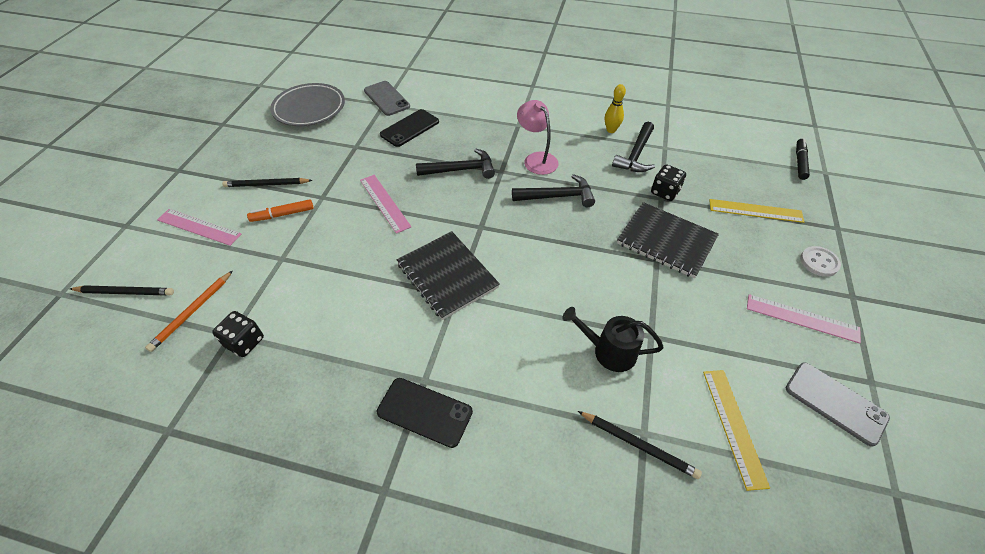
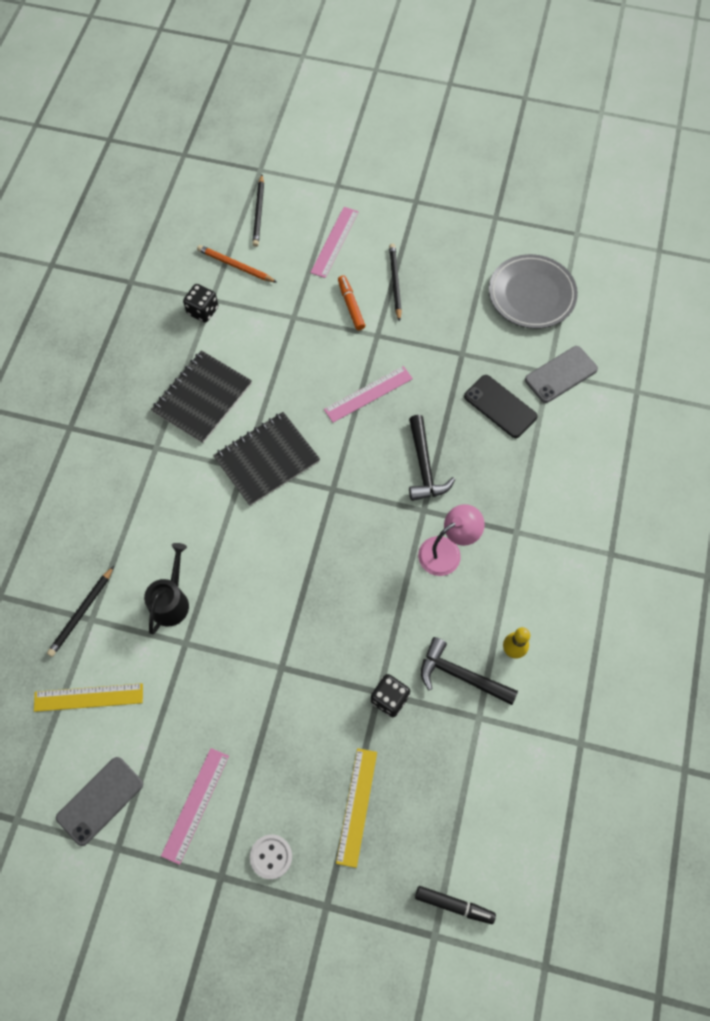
camera: 90 degrees right, 15 degrees up
black phone [377,378,473,448] -> none
black hammer [512,174,595,207] -> none
black notebook [617,202,719,278] -> black notebook moved to [151,350,252,443]

